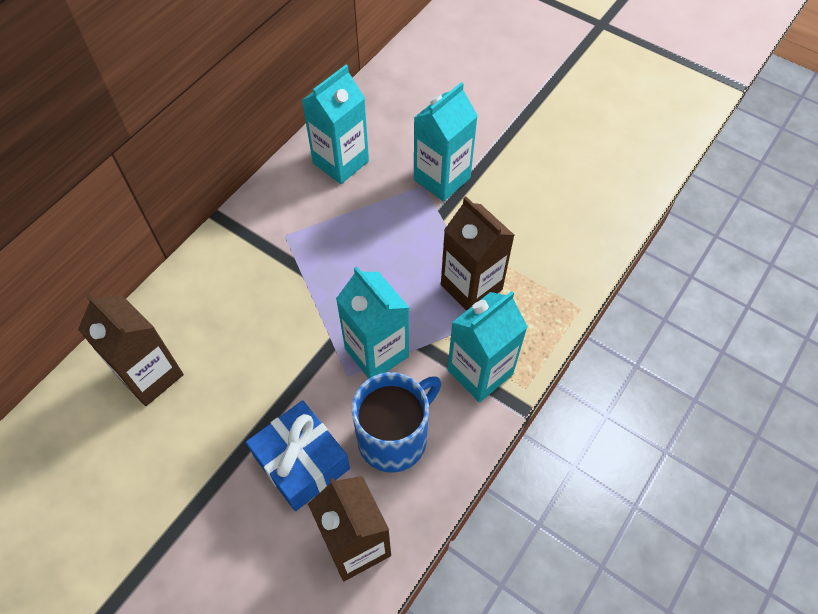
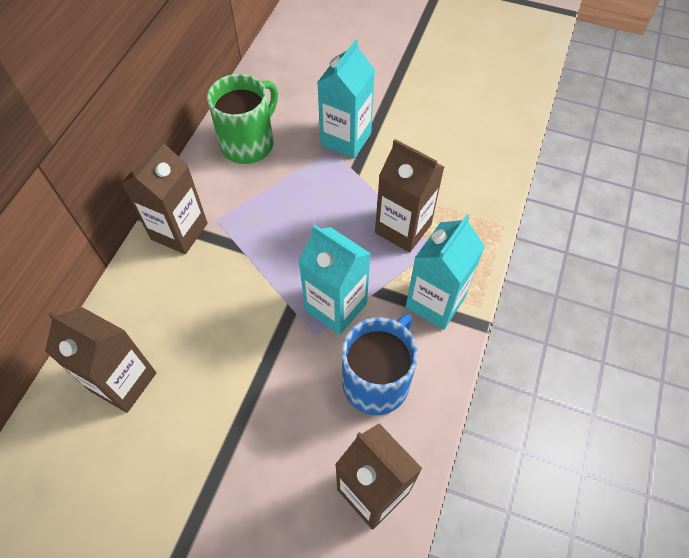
camera: 15 degrees left, 0 degrees up
blue gift [246,400,350,511] -> none
turquoise carton [302,65,369,184] -> green mug [207,74,278,164]
none -> brown carton [121,136,208,254]

